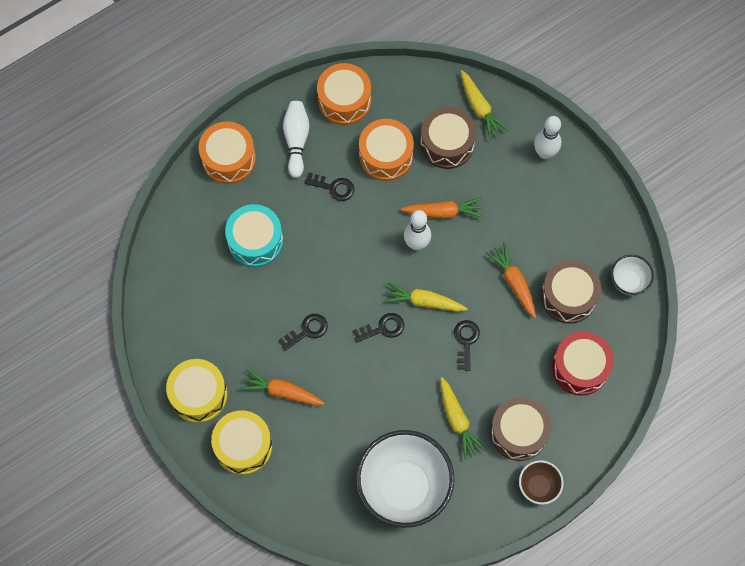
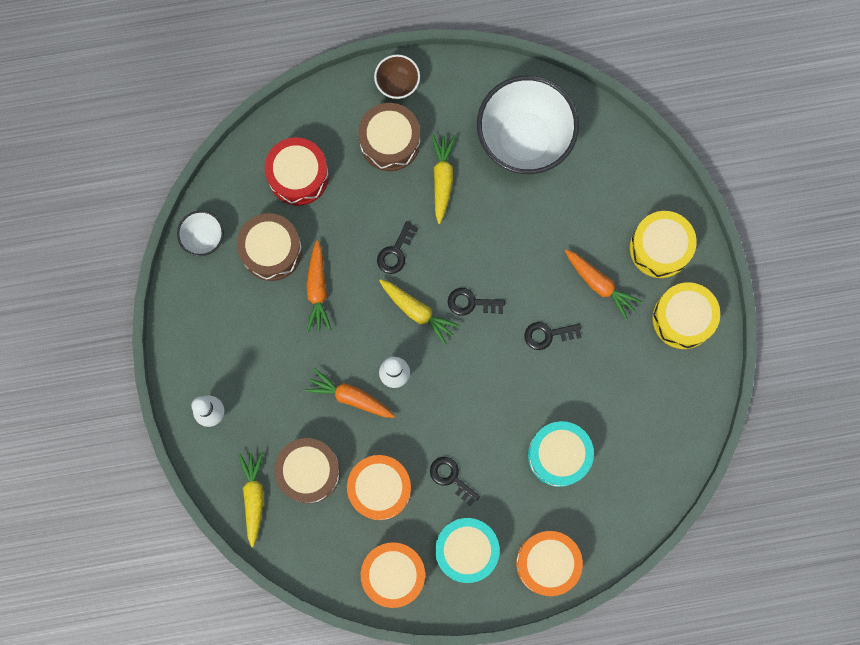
camera: 155 degrees left, 10 degrees up
white bowling pin [283,101,309,178] -> turquoise drum [435,518,500,583]

